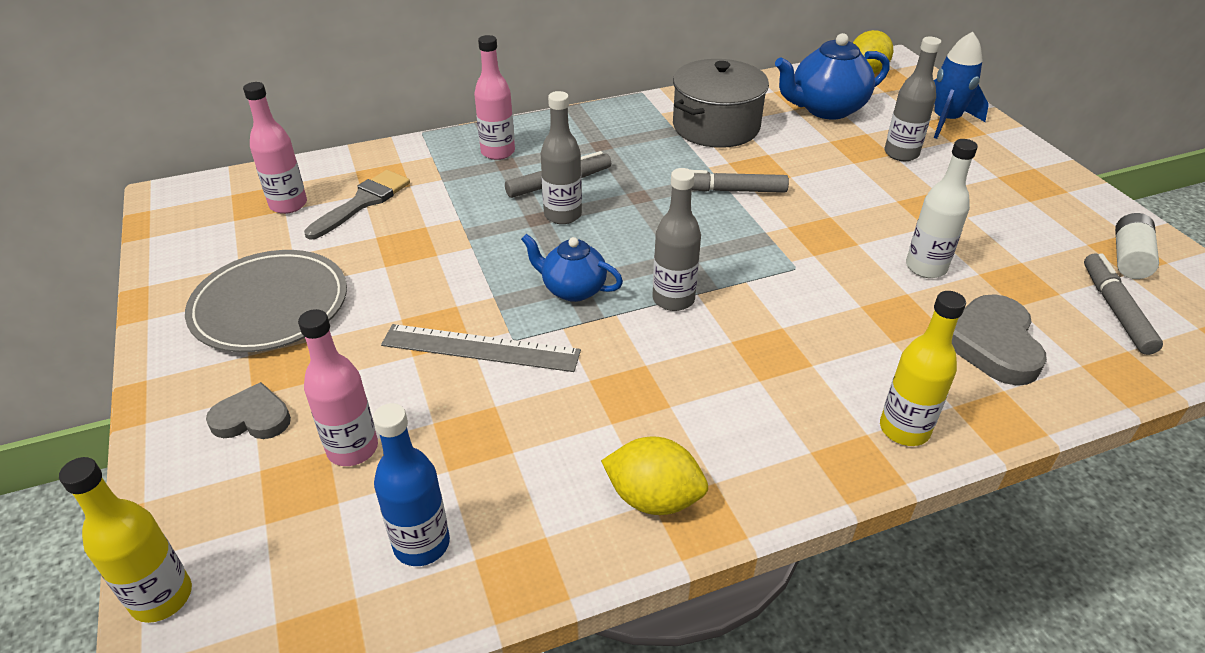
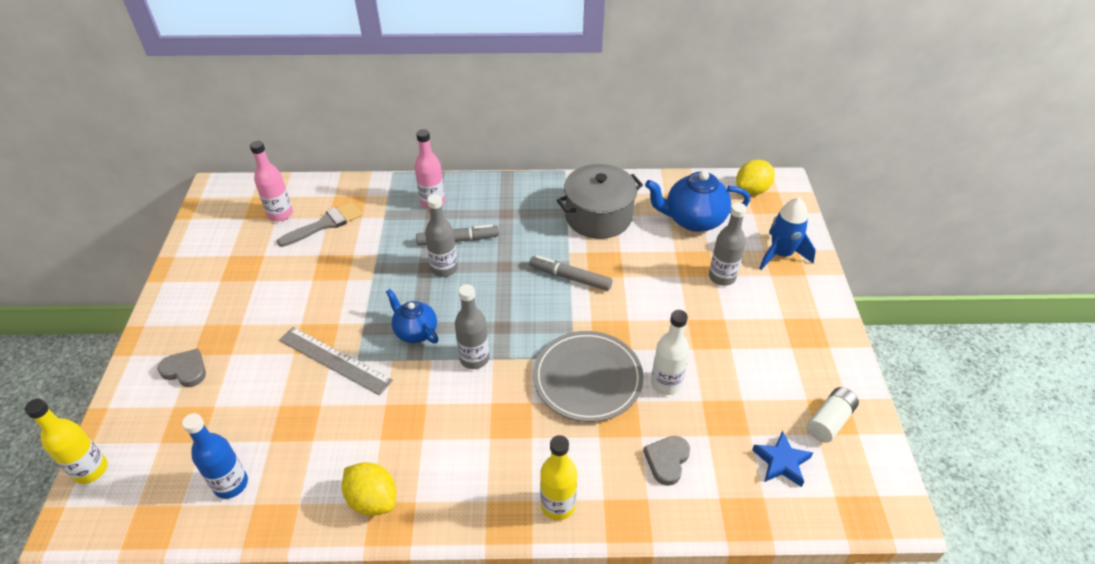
camera: 20 degrees right, 5 degrees up
grey plate [185,250,347,352] -> grey plate moved to [533,331,644,422]
pink bottle [298,309,378,466] -> none
grey heart [952,294,1047,385] -> grey heart [643,436,690,486], size x0.64
grey marker [1084,253,1163,355] -> blue star [752,431,813,487]

